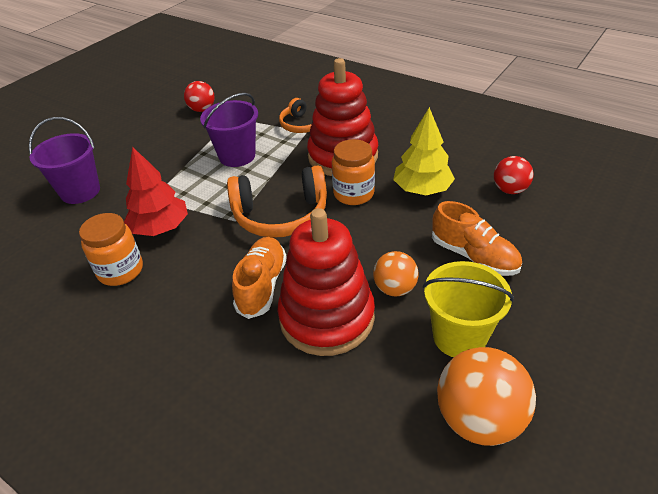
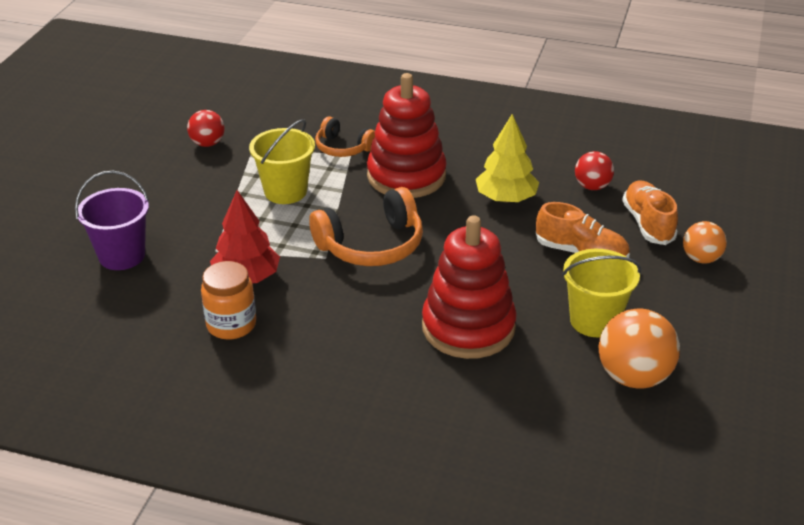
camera: 20 degrees left, 5 degrees down
purple bucket [200,93,258,167] -> yellow bucket [249,119,315,204]
orange shoe [232,237,287,319] -> orange shoe moved to [622,181,678,245]
orange jar [332,139,375,205] -> none
orange ball [373,251,419,296] -> orange ball moved to [683,221,727,264]

